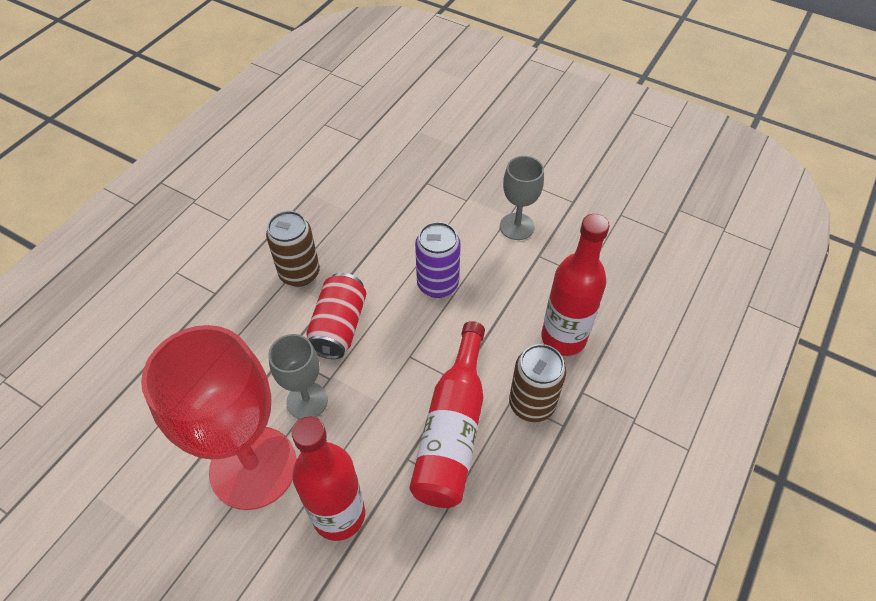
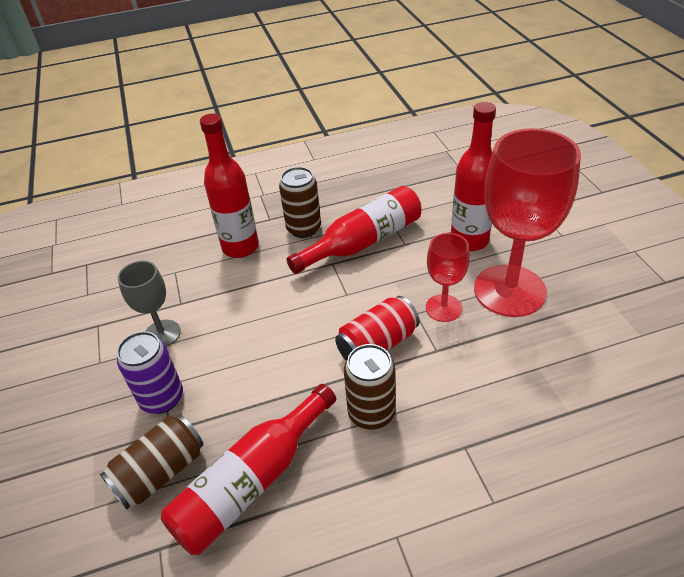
camera: 135 degrees left, 10 degrees down
grey goblet [268,334,328,419] -> red goblet [426,233,470,322]
purple can [415,222,461,298] -> purple can moved to [117,331,183,414]
none -> brown can [100,415,204,509]
none -> red bottle [161,384,336,555]

